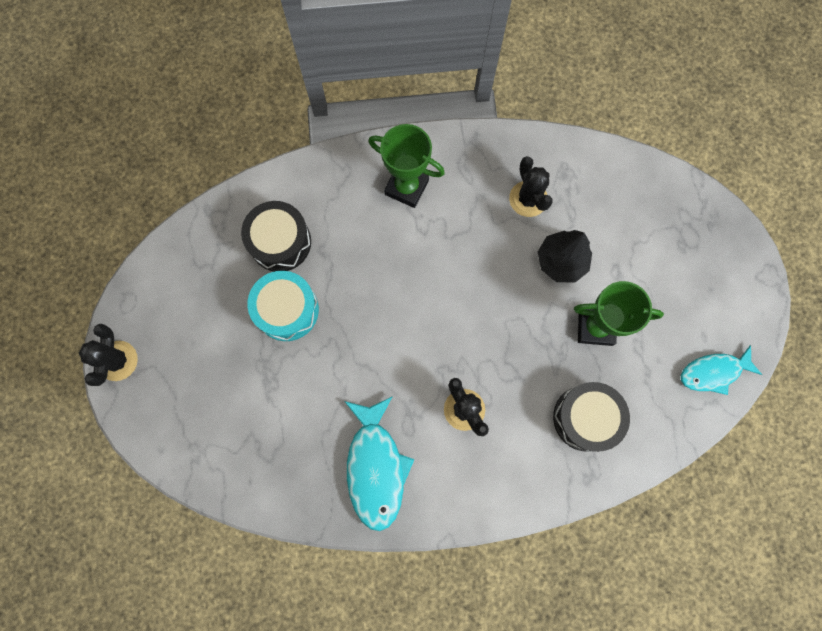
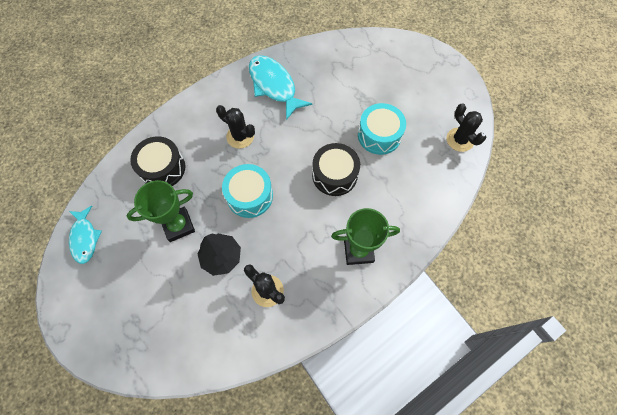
camera: 150 degrees right, 10 degrees down
black cactus [79,324,138,386] -> black cactus moved to [447,103,486,152]
black drum [241,201,311,272] -> black drum moved to [312,143,360,196]
turquoise fish [681,345,762,395] -> turquoise fish turned 120 degrees clockwise [69,206,102,264]
none -> turquoise drum [222,164,273,218]

